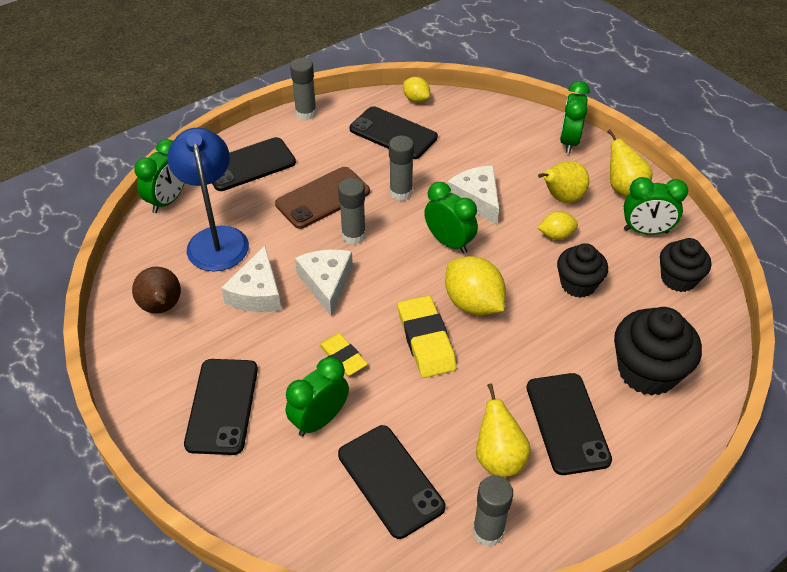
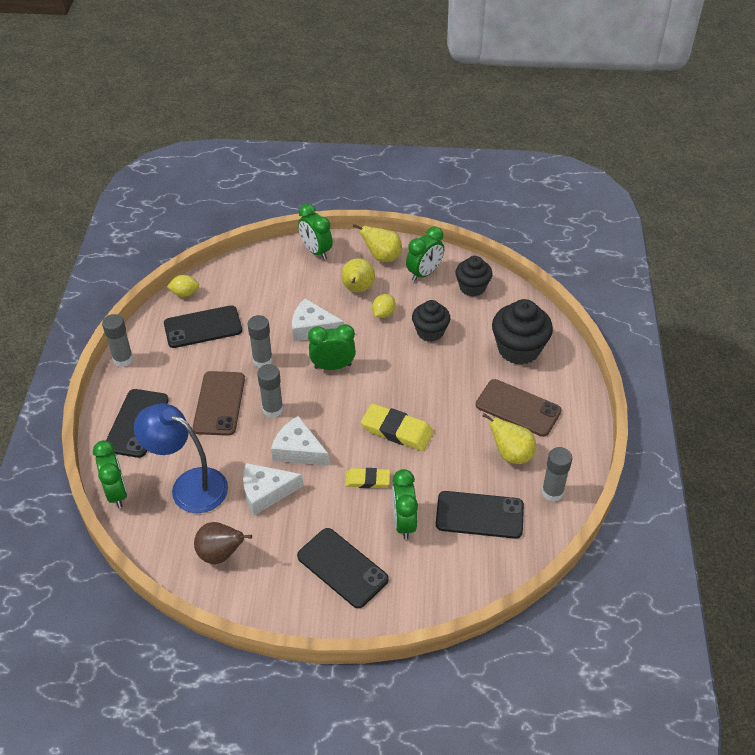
camera: 50 degrees left, 0 degrees up
white cheese [221,246,281,312] -> white cheese turned 120 degrees clockwise [243,463,303,515]
yellow lemon [445,256,506,315] -> none
black phone [527,373,612,475] -> brown phone [476,379,561,437]

